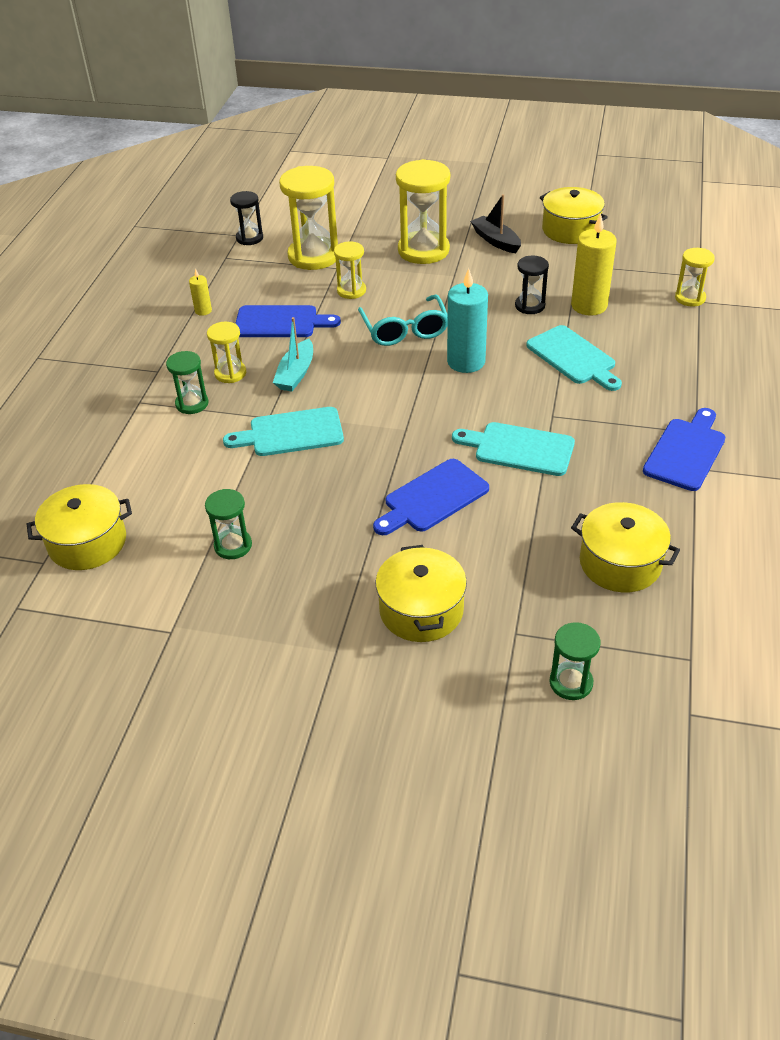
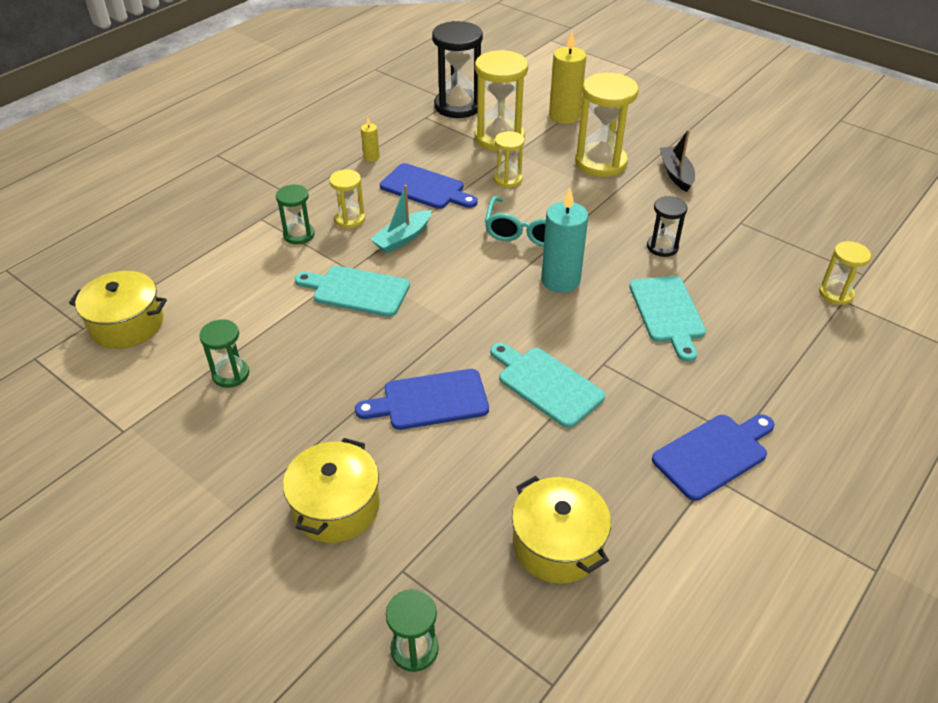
camera: 25 degrees right, 0 degrees up
black hourglass [230,191,263,245] -> black hourglass [432,21,483,118], size x1.85
yellow pot [540,187,608,244] -> none
yellow candle [571,213,617,316] -> yellow candle moved to [549,32,586,124]

